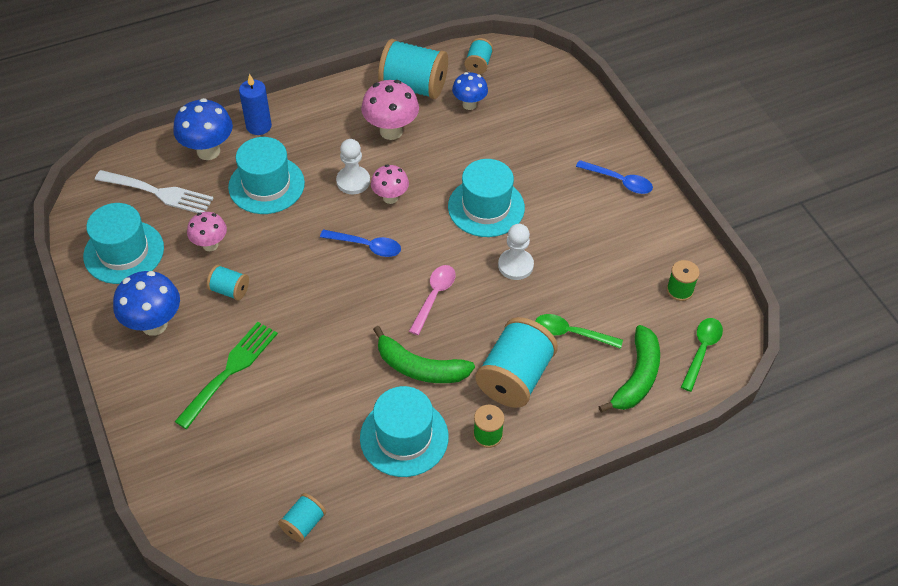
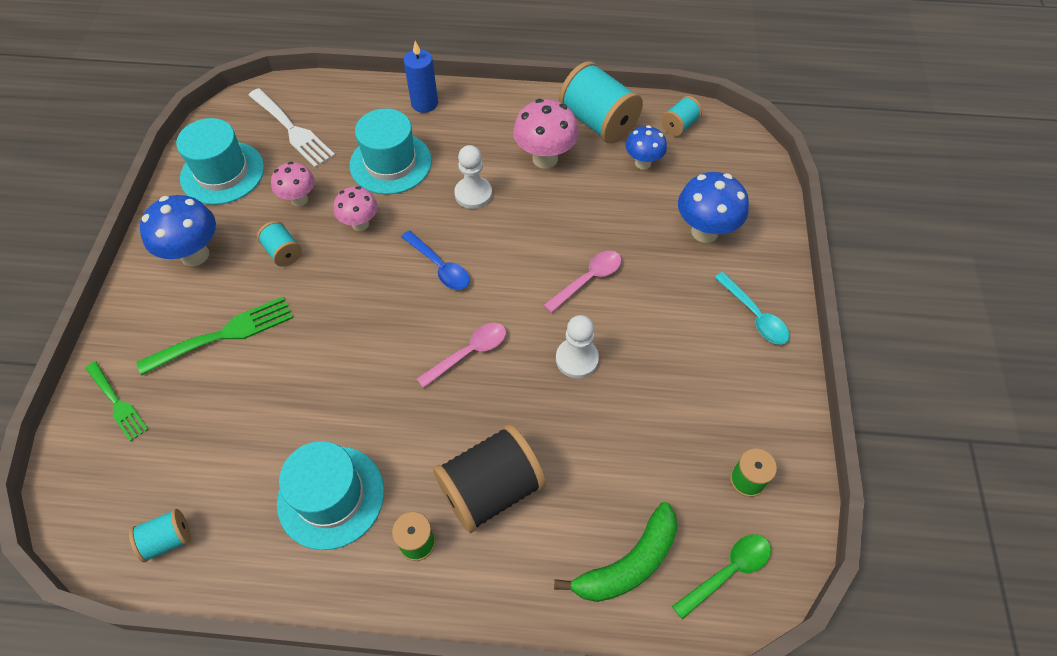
camera: 30 degrees right, 5 degrees up
blue mushroom [173,98,233,160] -> blue mushroom moved to [678,172,749,243]
pink mushroom [371,164,409,204] -> pink mushroom moved to [334,186,378,231]
green banana [373,326,475,383] -> none
turquoise hat [448,159,525,237] -> pink spoon [544,251,622,313]
turquoise spool [475,317,558,408] -> black spool [433,424,546,533]
green spoon [535,314,623,349] -> none
blue spoon [576,160,653,194] -> turquoise spoon [714,272,790,344]
none -> green fork [86,361,148,442]

